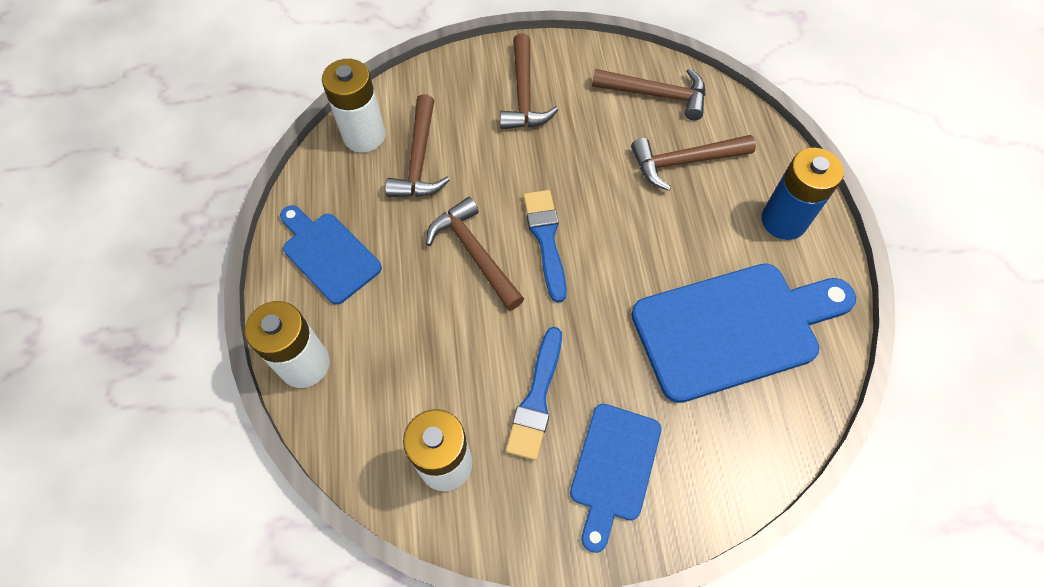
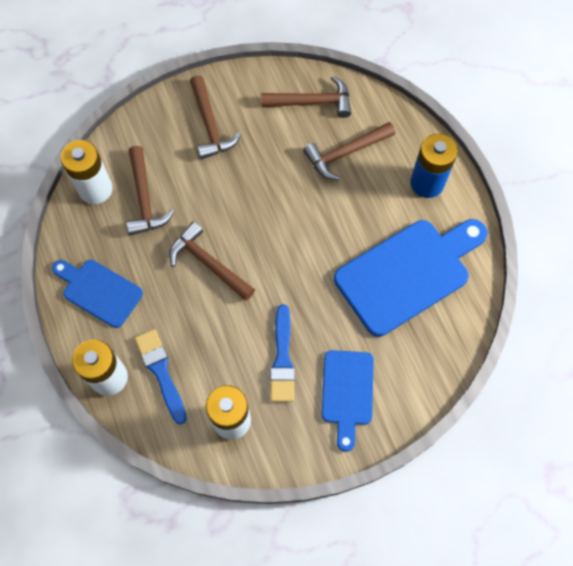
camera: 15 degrees left, 5 degrees up
blue brush [523,190,567,303] -> blue brush moved to [135,329,187,425]

